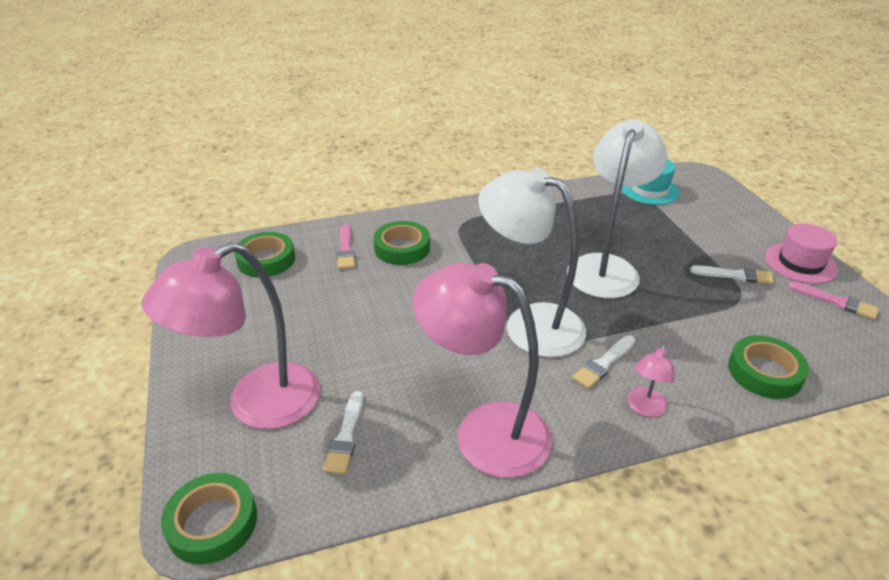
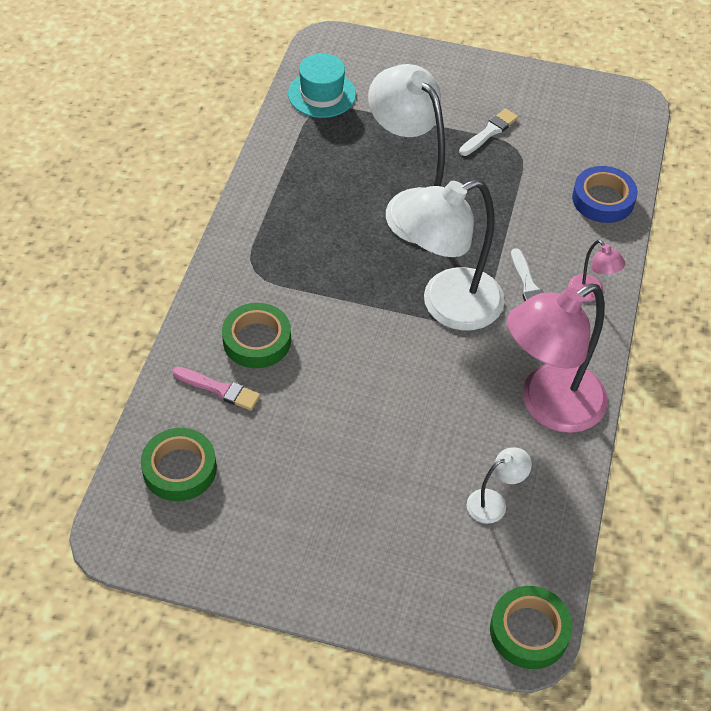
camera: 60 degrees left, 15 degrees up
pink lamp [142,242,320,429] -> none
white brush [323,391,364,474] -> white lamp [467,447,532,524]
green tape [728,335,809,399] -> blue tape [572,166,638,223]
pink hat [765,223,838,284] -> none
pink brush [788,281,879,320] -> none

